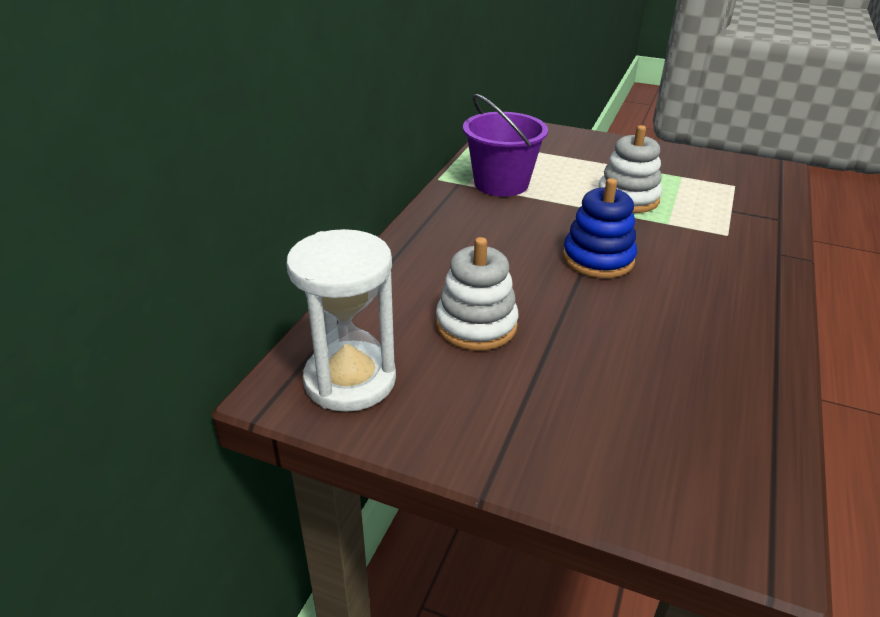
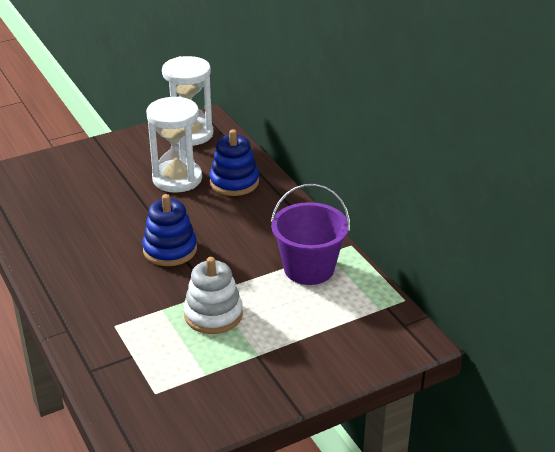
camera: 130 degrees right, 0 degrees up
white stacking toy [436,237,519,350] -> white hourglass [146,96,202,193]
none -> blue stacking toy [209,129,259,196]

